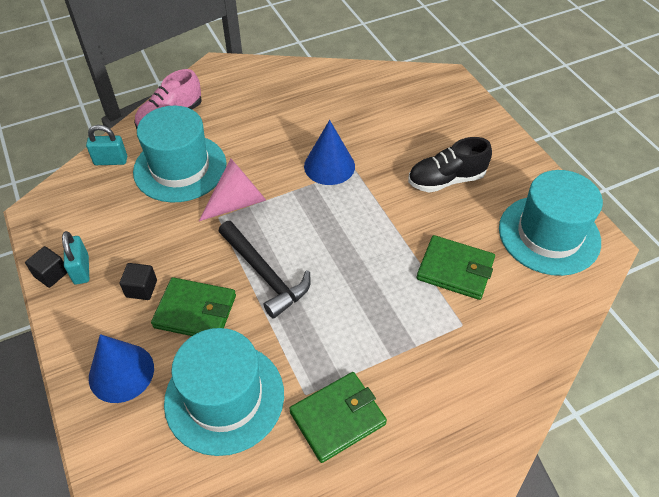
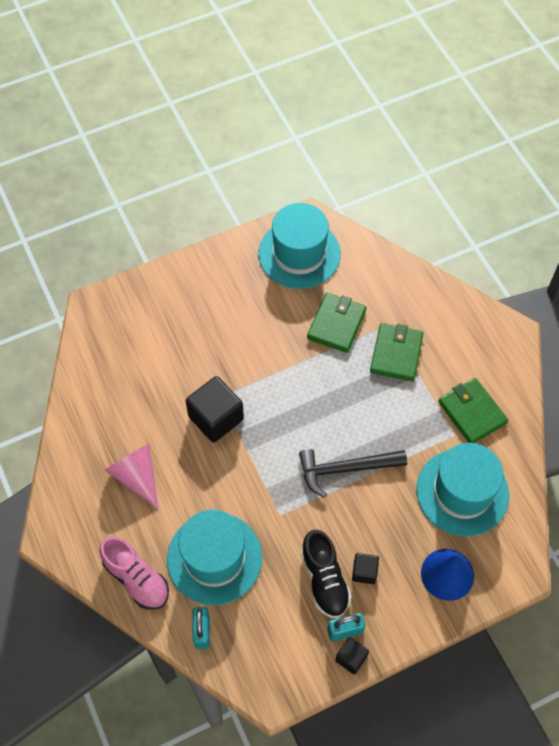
camera: 90 degrees left, 10 degrees up
green wallet [151,277,236,336] -> green wallet moved to [370,323,423,381]
pink cone [199,158,266,221] -> pink cone moved to [105,443,159,509]
black hammer [218,221,311,319] -> black hammer turned 150 degrees counterclockwise [299,449,407,498]
blue cone [304,120,355,185] -> black cube [186,376,244,443]
black shoe [408,137,492,193] -> black shoe moved to [301,530,352,618]

